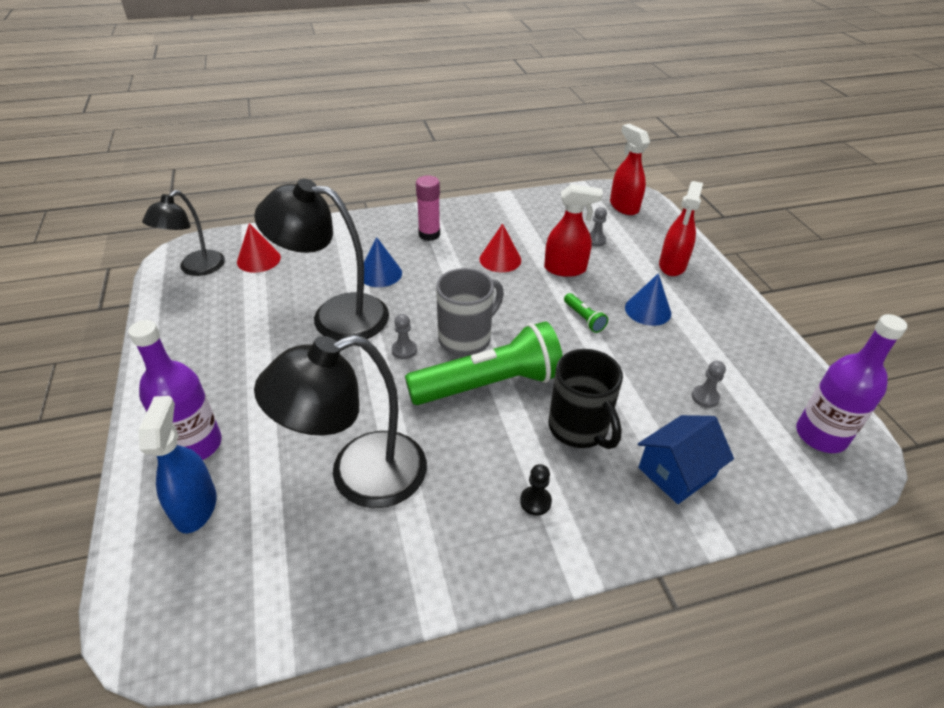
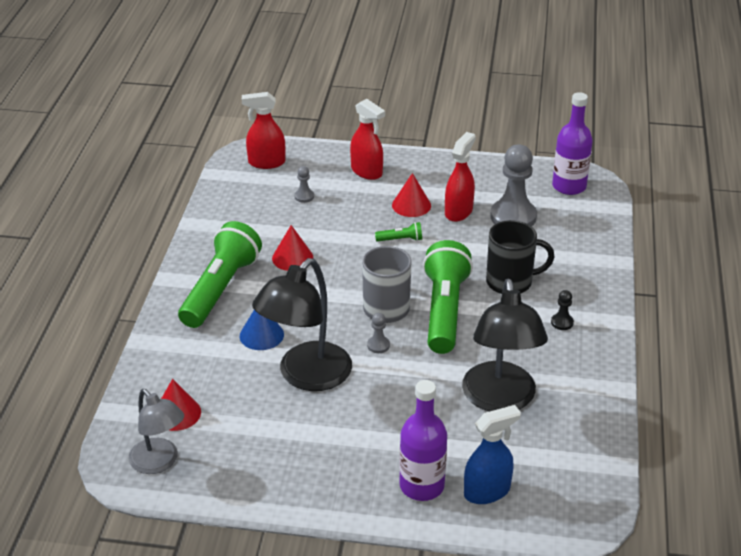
camera: 65 degrees left, 5 degrees down
blue spray bottle [139,396,217,534] -> blue spray bottle turned 135 degrees clockwise [464,405,521,504]
black lamp [142,190,225,276] -> grey lamp [128,389,184,474]
pink glue stick [416,176,440,241] -> green flashlight [178,221,262,328]
red spray bottle [544,184,603,277] -> red spray bottle moved to [445,132,476,222]
blue cone [625,273,671,326] -> red cone [392,173,431,217]
blue house [638,415,734,504] -> none
grey pawn [692,361,726,408] -> grey pawn [490,145,537,227], size x2.29

